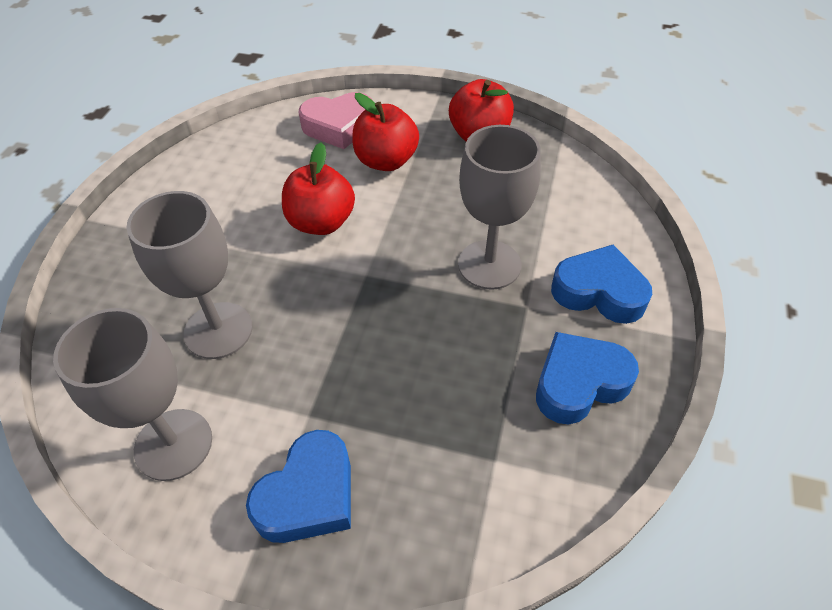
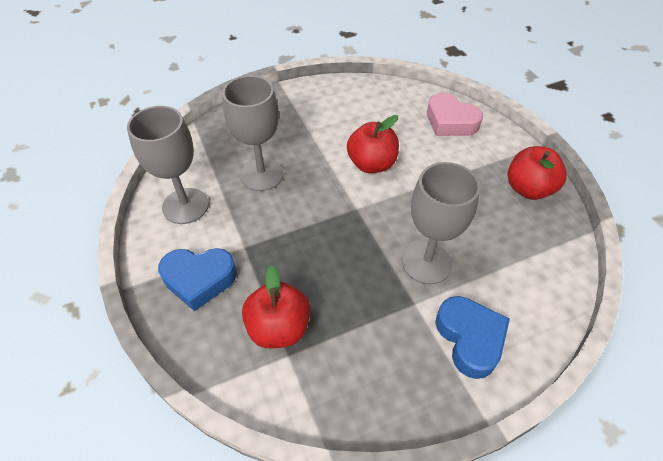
camera: 50 degrees right, 0 degrees up
red apple [352,93,419,171] -> red apple moved to [242,265,311,349]
blue heart [536,332,639,424] -> none

